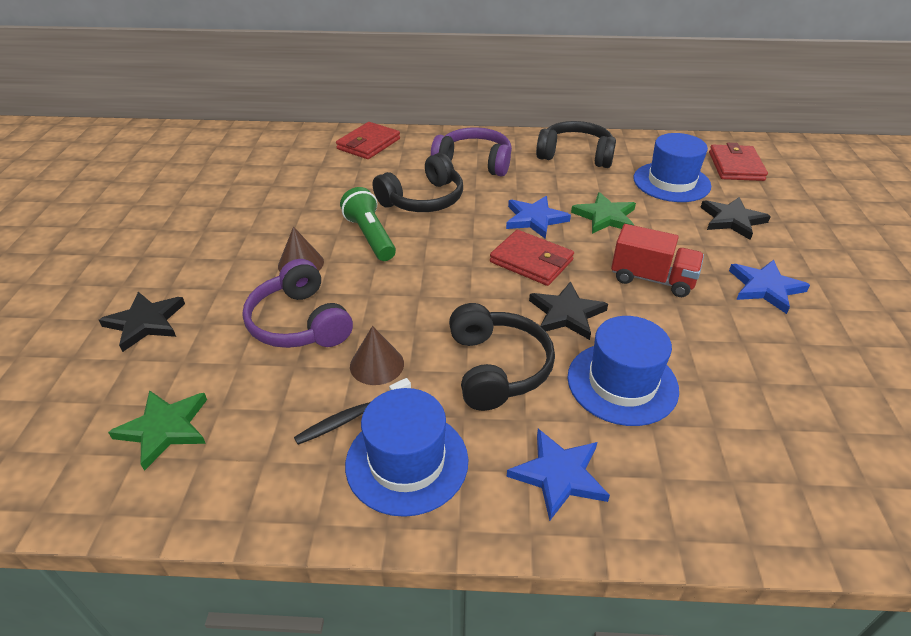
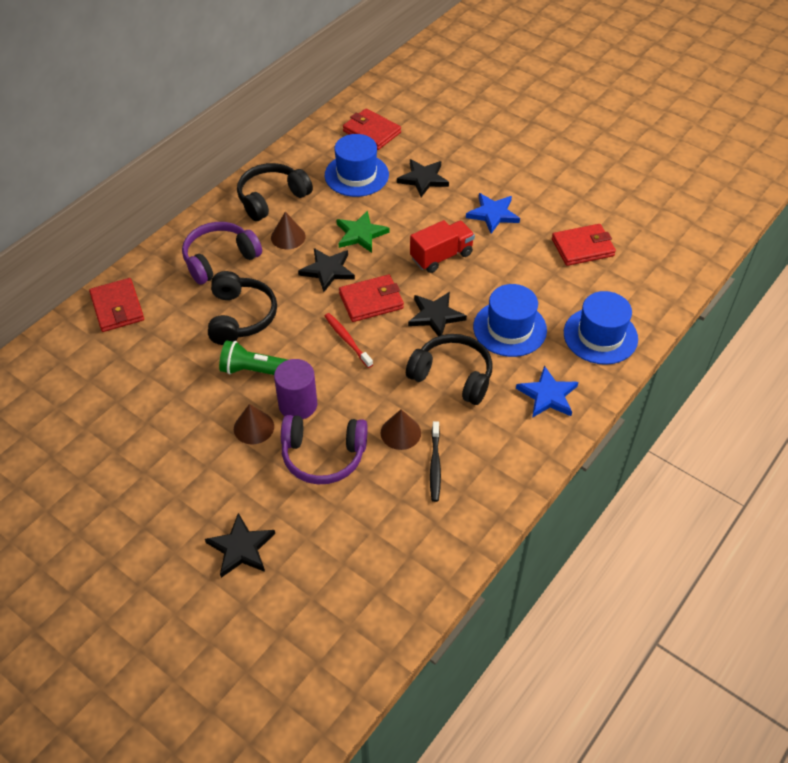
camera: 55 degrees left, 10 degrees up
green star [108,390,207,471] -> none
blue hat [345,388,468,517] -> blue hat moved to [564,291,638,365]
blue star [506,196,571,239] -> black star [298,248,355,292]
none -> brown cone [271,212,306,249]
none -> purple cylinder [274,359,317,419]
none -> red toothbrush [325,313,373,368]
none -> red wallet [552,224,616,266]

